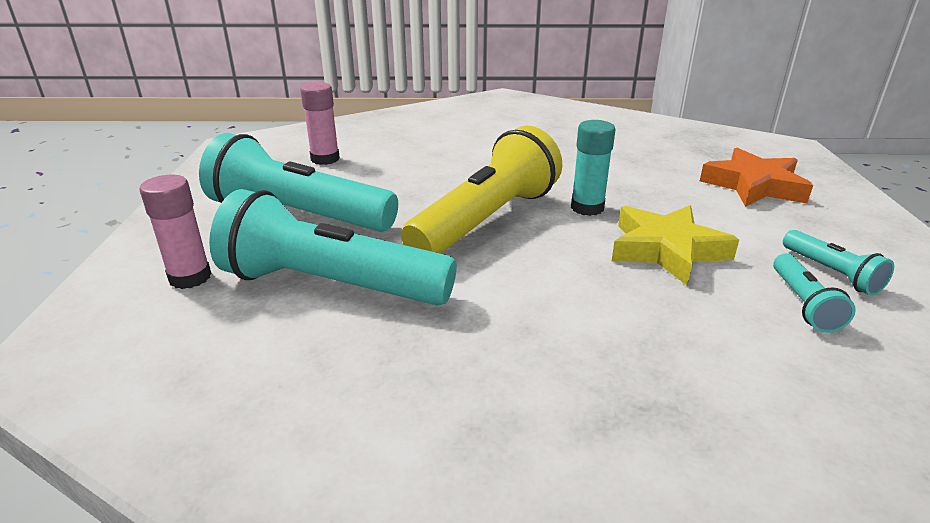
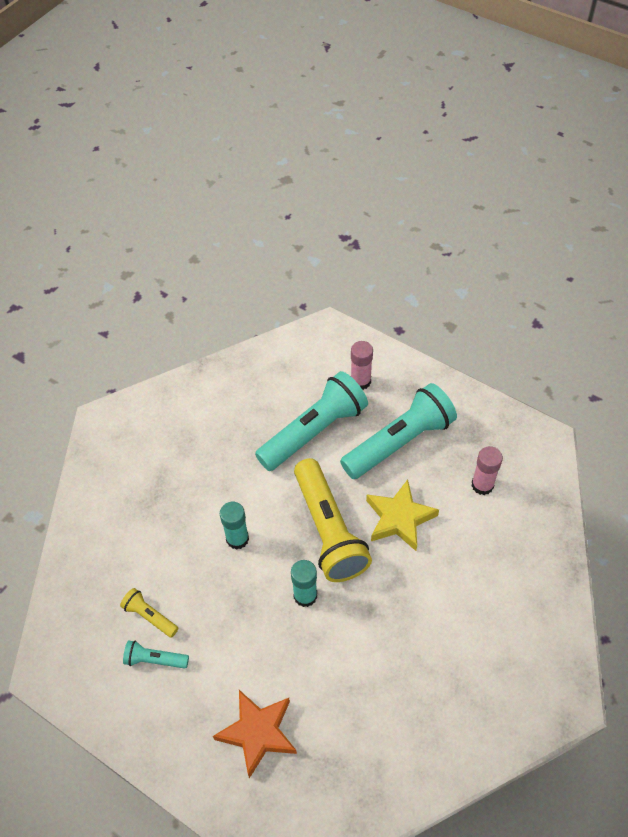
camera: 125 degrees right, 25 degrees up
yellow star [612,205,739,286] -> yellow star moved to [366,479,439,551]
turquoise flashlight [773,253,856,333] -> yellow flashlight [120,588,178,638]
none -> turquoise glue stick [220,502,249,550]

